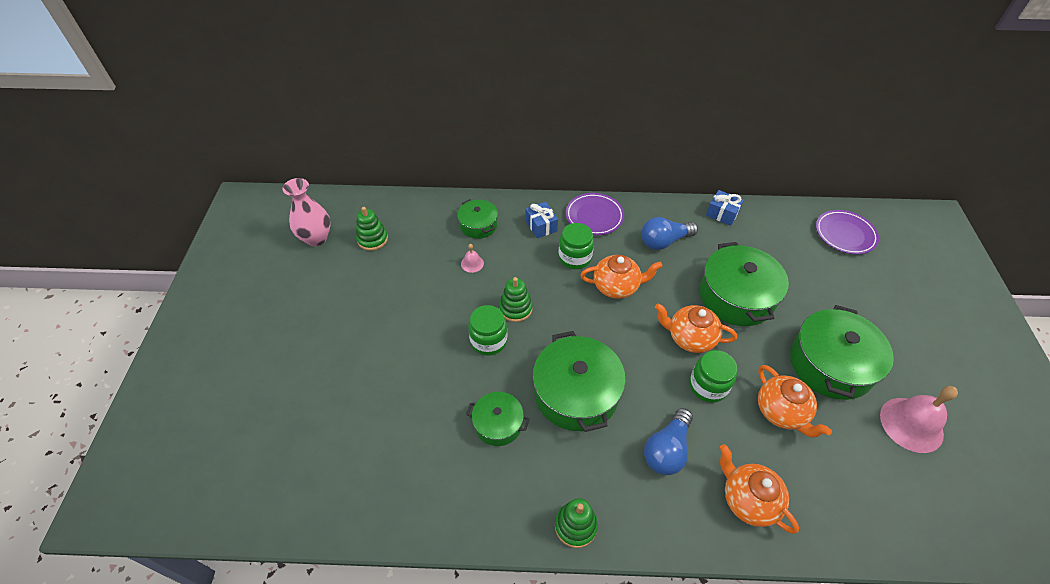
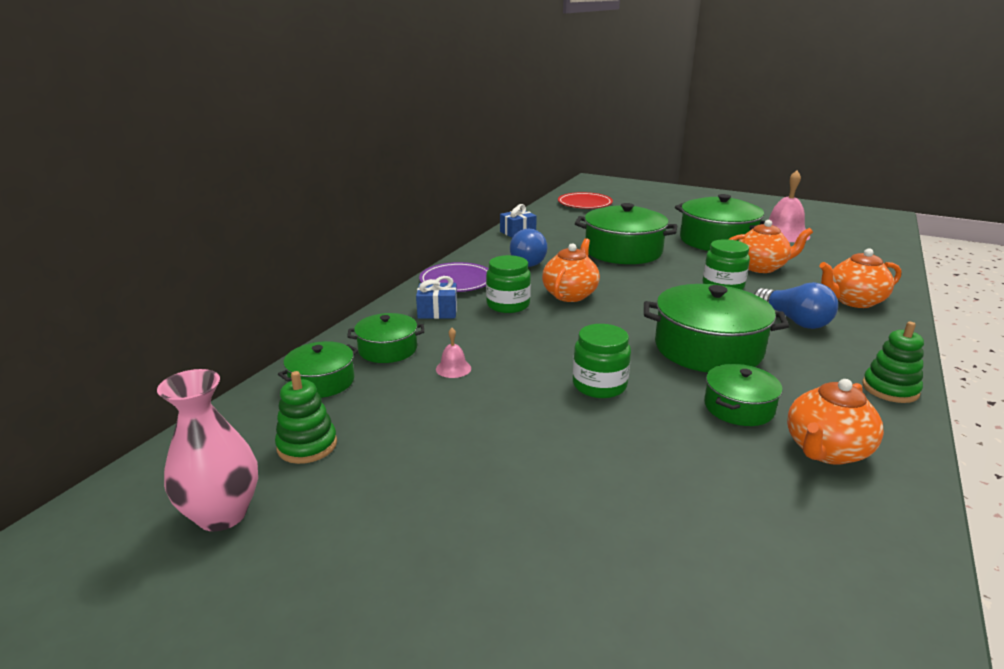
camera: 65 degrees left, 25 degrees down
green stacking toy [499,277,533,322] -> none
orange teapot [655,303,737,353] -> orange teapot moved to [787,379,884,465]
purple plate [816,210,879,254] -> red plate [558,192,613,209]
none -> green pot [278,341,358,398]

